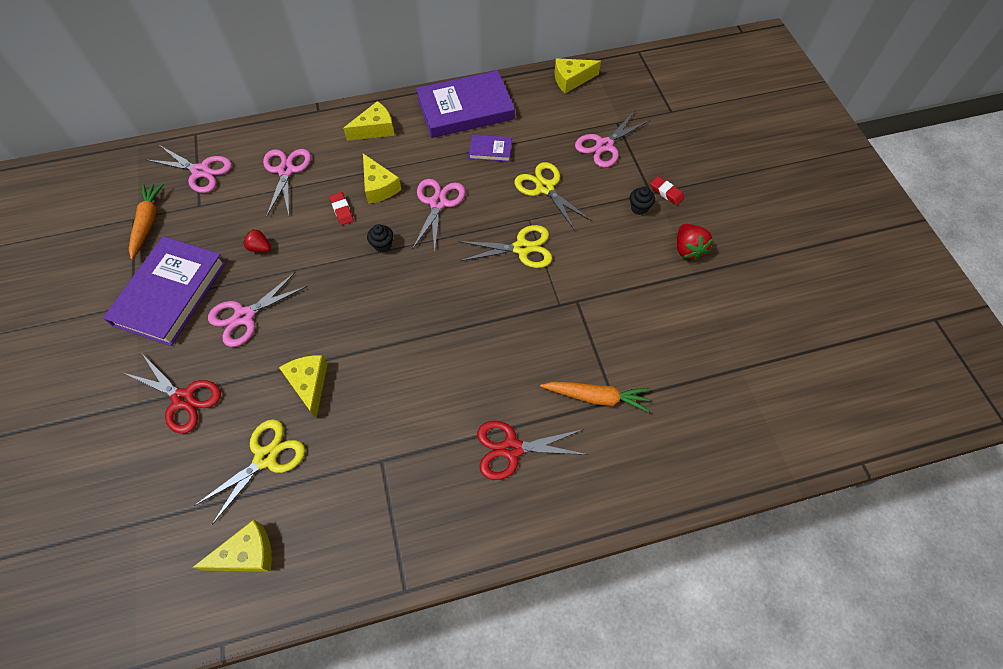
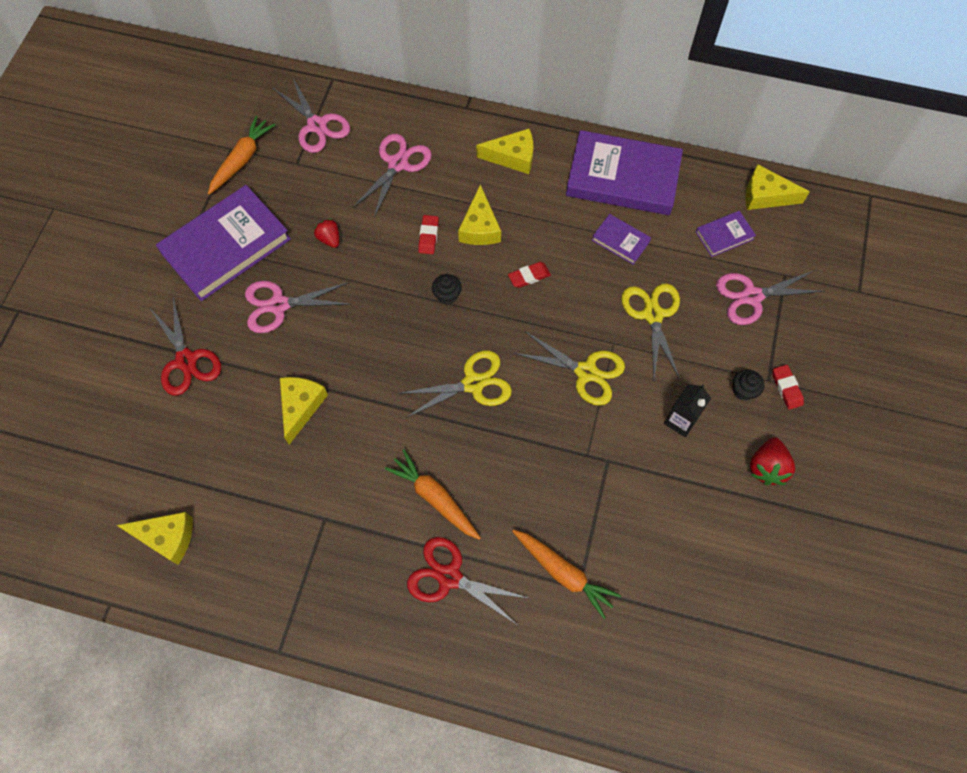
camera: 30 degrees right, 5 degrees up
yellow scissors [194,419,305,525] -> yellow scissors moved to [398,350,512,418]
pink scissors [412,179,465,252] -> red eraser [508,262,551,288]
none -> orange carrot [385,449,481,540]
none -> black carton [664,384,711,437]
none -> purple book [696,211,756,257]

